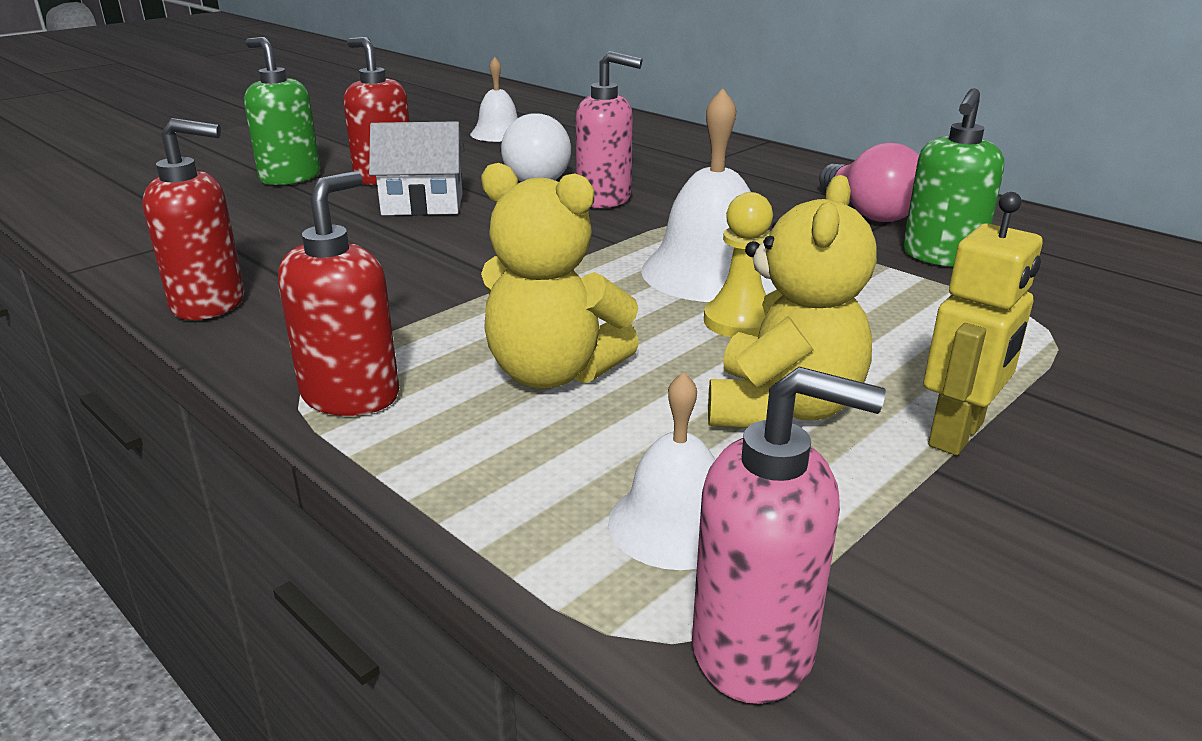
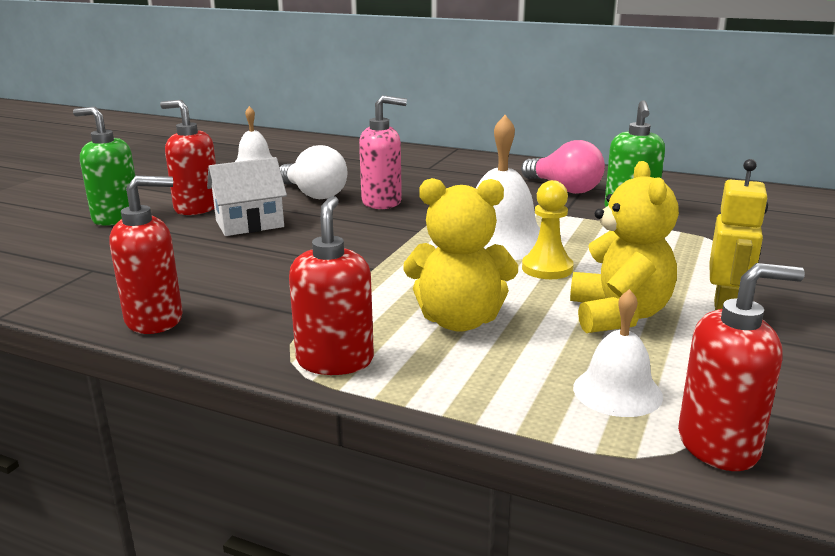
camera: 20 degrees left, 5 degrees down
pink soap dispenser [692,367,886,704] -> red soap dispenser [678,263,805,471]

